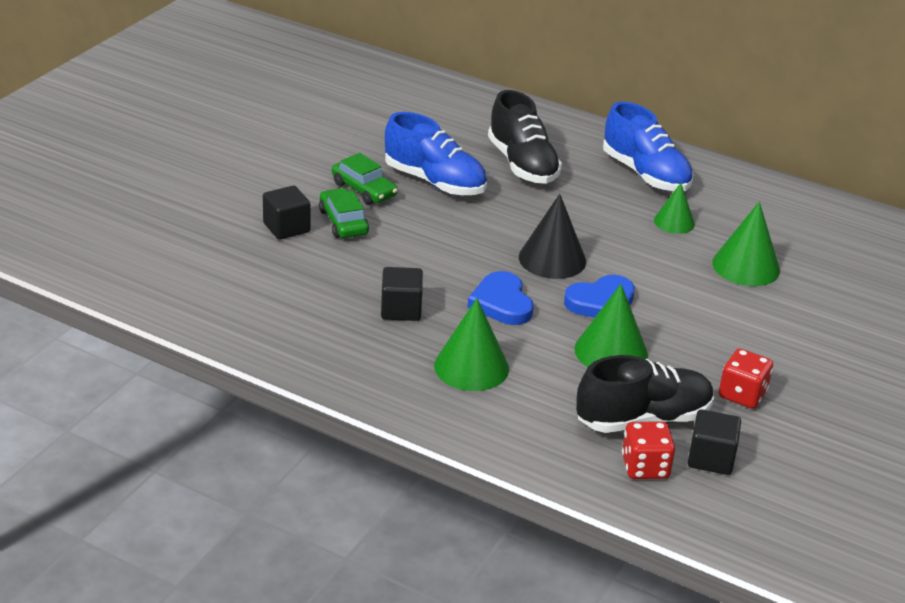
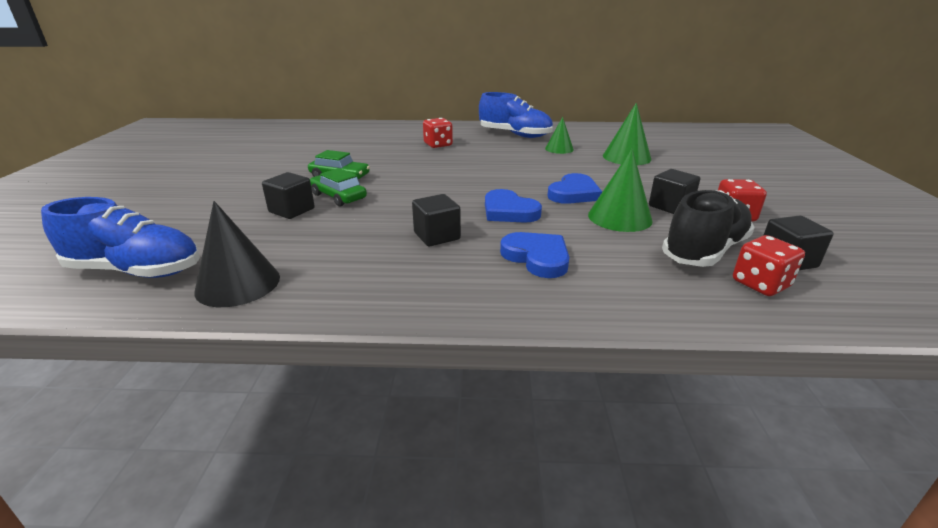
camera: 25 degrees left, 5 degrees down
blue shoe [385,112,487,196] -> blue shoe moved to [41,197,200,278]
green cone [434,298,509,391] -> blue heart [500,232,570,278]
black shoe [488,90,562,184] -> red dice [423,118,453,148]
black cone [519,194,586,279] -> black cone moved to [194,201,280,307]
none -> black cube [649,169,700,214]

